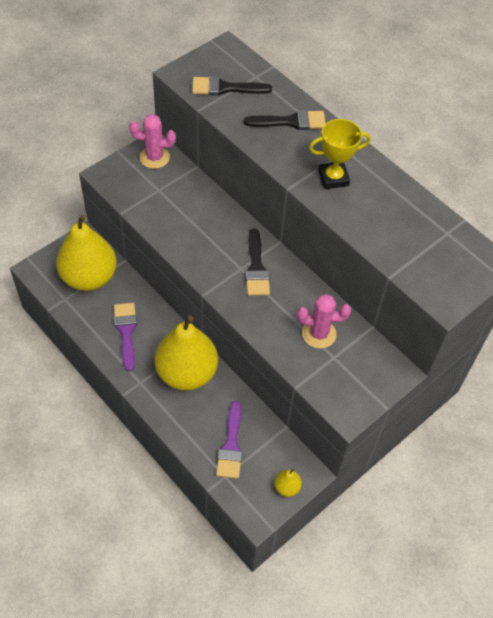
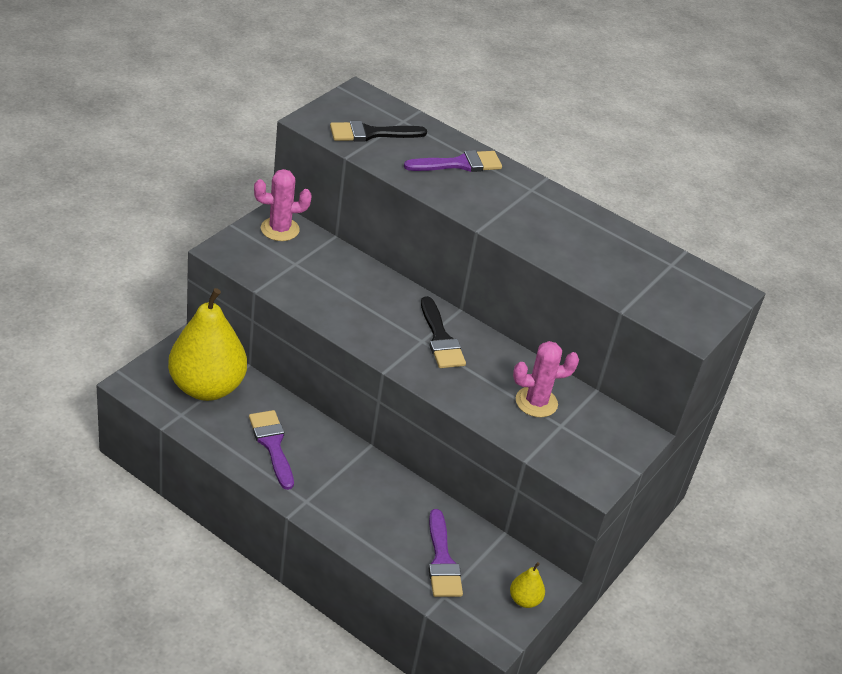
camera: 15 degrees left, 15 degrees down
yellow pear [155,316,218,390] -> none
black brush [244,110,326,130] -> purple brush [404,150,502,172]
yellow trophy [309,119,371,189] -> none

